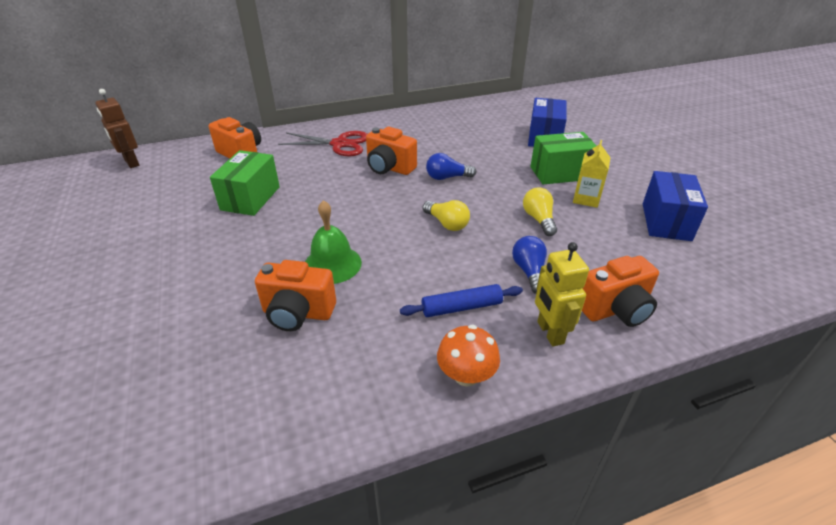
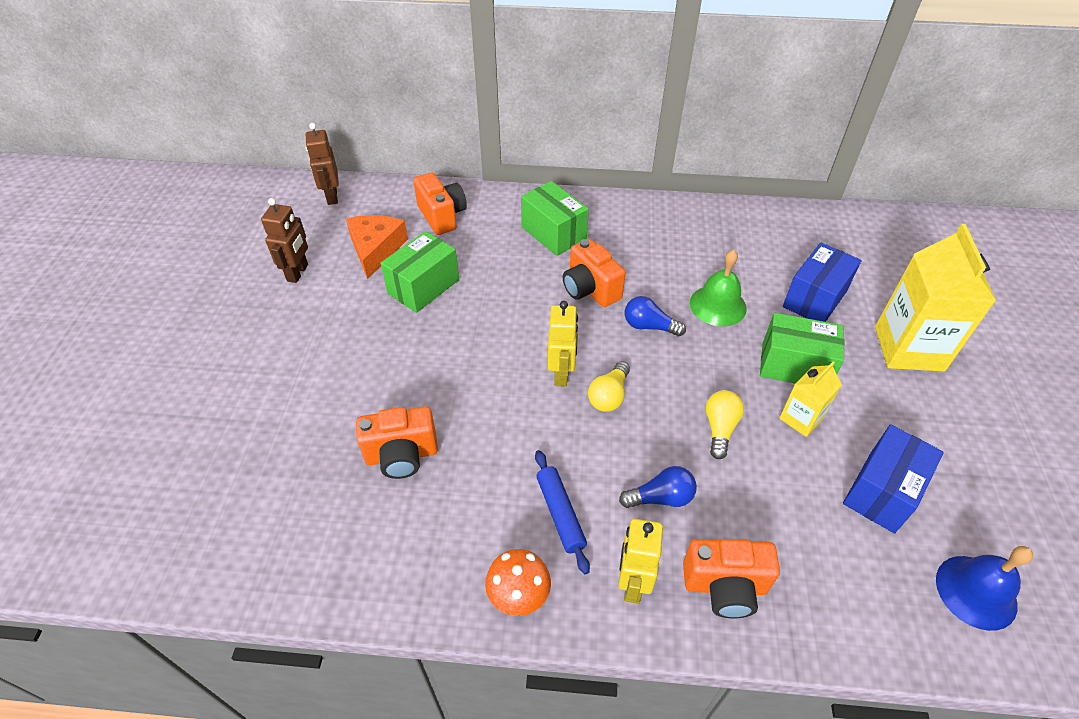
camera: 25 degrees right, 10 degrees up
orange camera [255,260,336,331] -> orange camera turned 45 degrees counterclockwise [356,406,438,479]
red scissors [278,131,367,156] -> green box [521,181,589,256]
green bell [305,200,362,284] -> green bell moved to [690,250,747,326]
blue rolling pin [400,284,523,317] -> blue rolling pin turned 60 degrees clockwise [535,450,590,574]
yellow light bulb [423,200,470,231] -> yellow light bulb turned 45 degrees clockwise [588,361,630,412]
blue light bulb [512,236,547,294] -> blue light bulb turned 60 degrees clockwise [619,466,697,508]
none -> brown robot [261,198,308,283]
none -> orange cheese [346,215,408,279]
none -> yellow robot [548,301,578,387]
none -> yellow carton [875,224,996,372]
none -> blue bell [936,546,1033,631]

